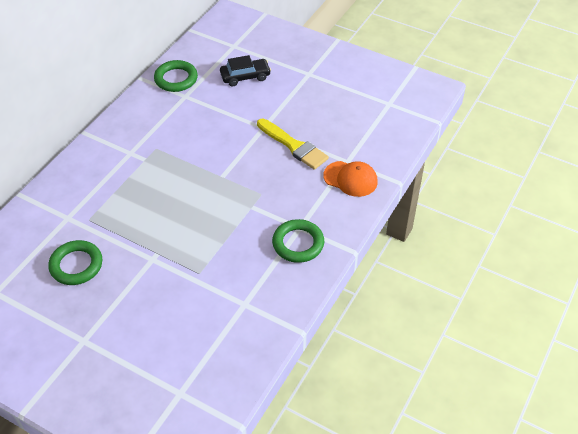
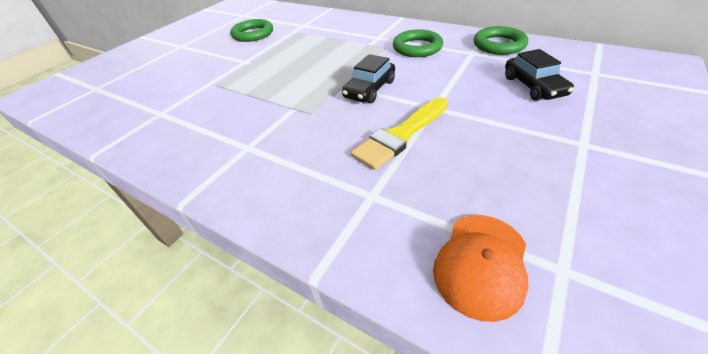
camera: 95 degrees right, 5 degrees down
green ring [272,219,324,263] -> green ring moved to [393,29,443,57]
orange cap [323,161,378,197] -> orange cap moved to [433,215,528,322]
none -> black car [342,54,395,103]

